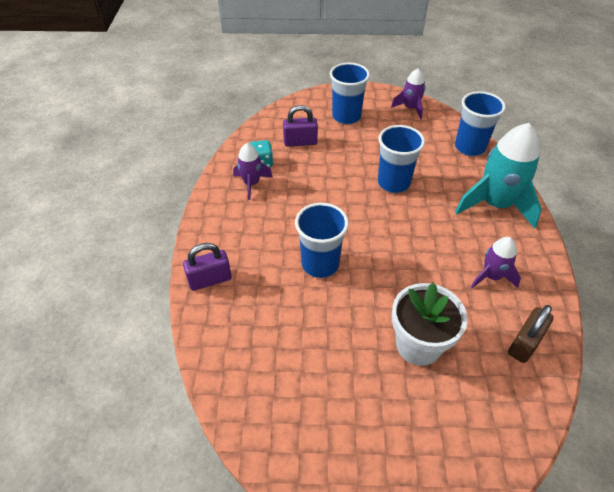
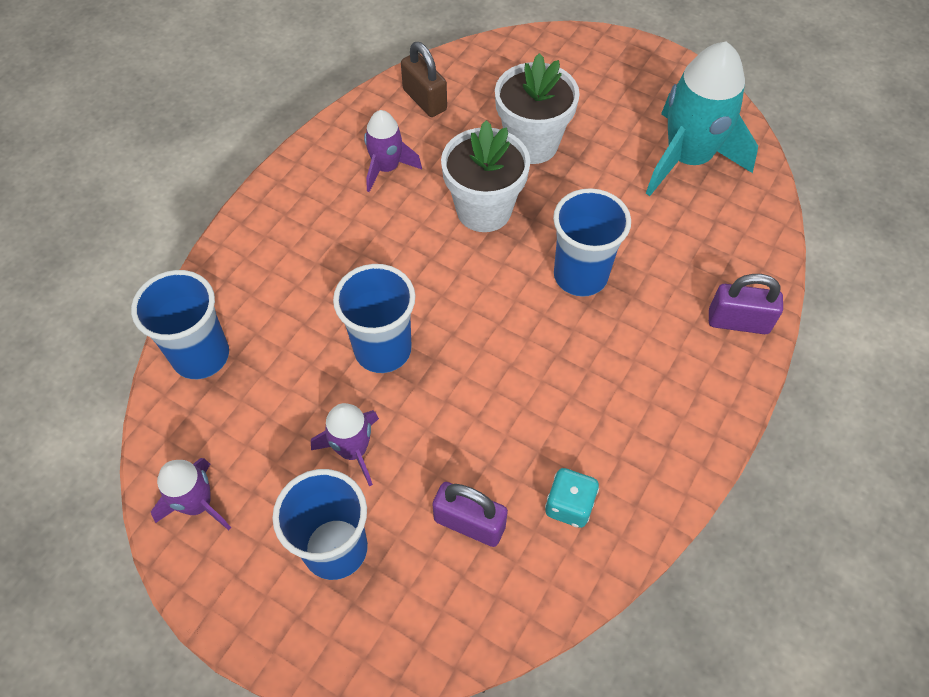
camera: 150 degrees left, 10 degrees up
purple rocket [233,143,272,200] -> purple rocket moved to [311,403,379,486]
turquoise rocket [455,123,542,229] -> turquoise rocket moved to [646,41,758,196]
brown padlock [508,305,554,363] -> brown padlock turned 75 degrees clockwise [401,42,447,117]
none -> white flower pot [441,120,530,232]

